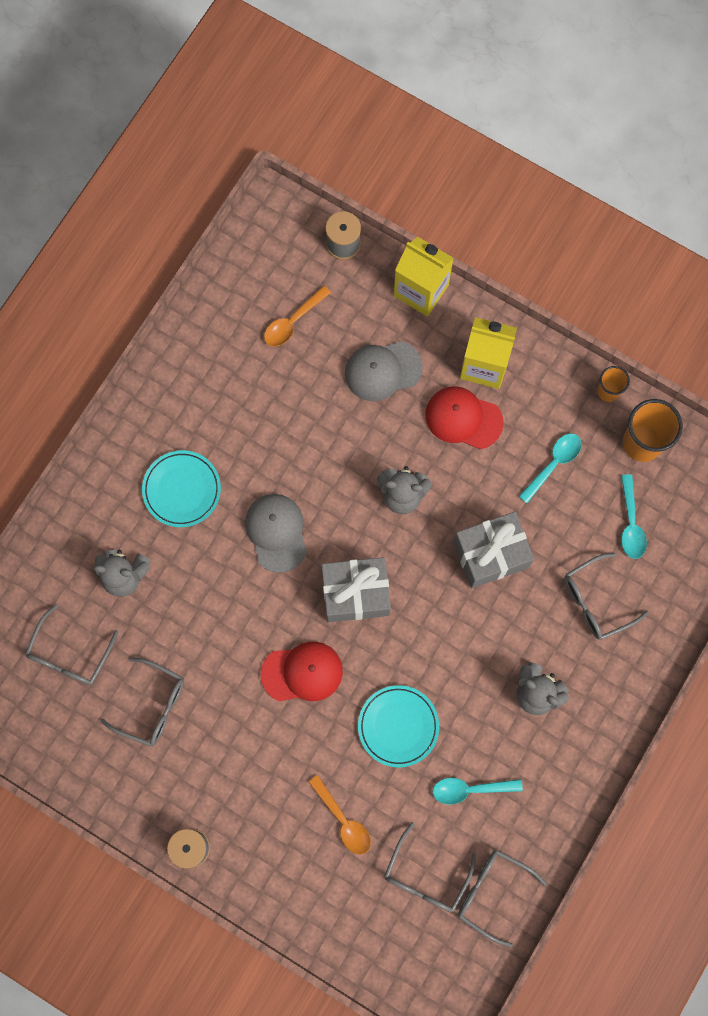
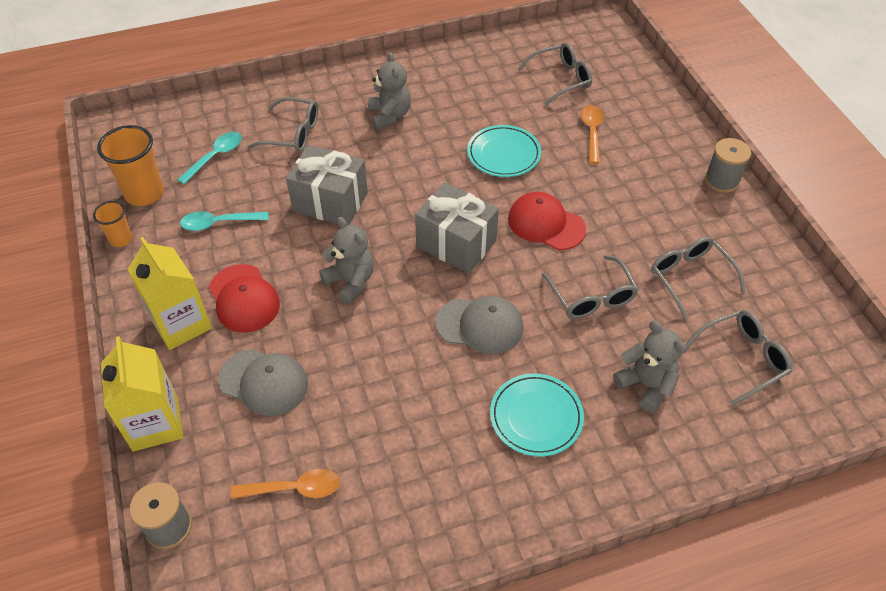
camera: 140 degrees left, 25 degrees down
grey cap [245,494,307,573] -> grey cap turned 105 degrees counterclockwise [436,296,523,354]
turquoise spoon [433,778,523,804] -> none
grey glasses [458,850,547,947] -> grey glasses moved to [542,255,639,319]

